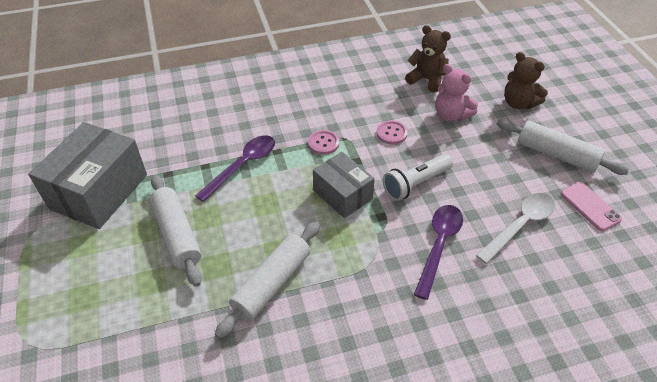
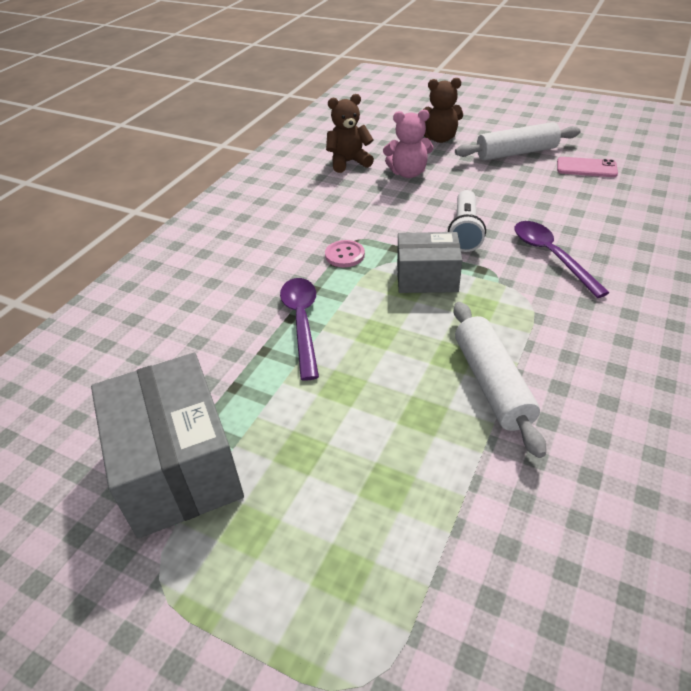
camera: 45 degrees left, 5 degrees down
white rolling pin [149,175,202,287] -> none
pink button [376,120,408,144] -> none
white spoon [476,193,555,264] -> none

